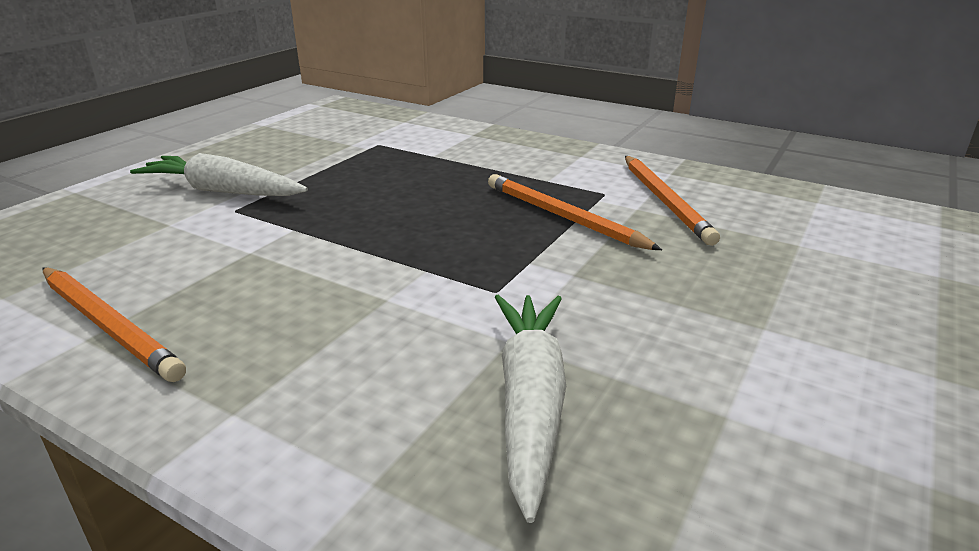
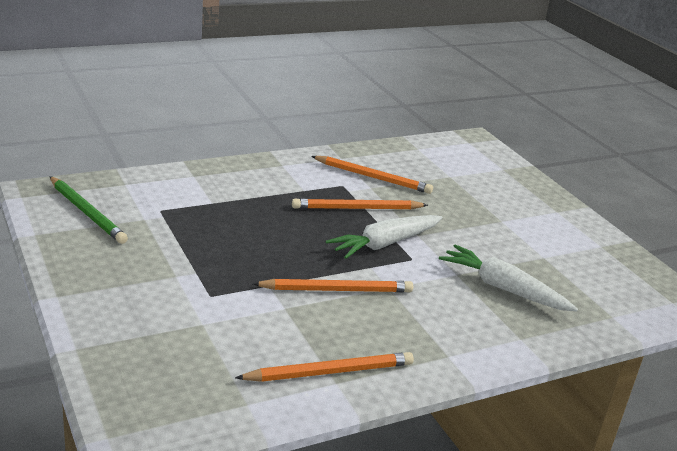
camera: 60 degrees left, 0 degrees up
white carrot [130,153,308,196] -> white carrot moved to [326,215,442,259]
none -> green pencil [49,176,128,244]
none -> orange pencil [253,279,413,293]

